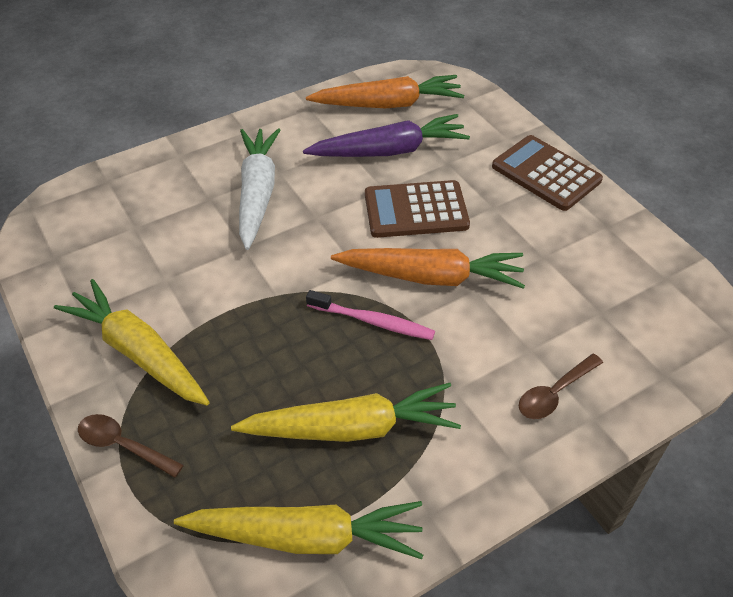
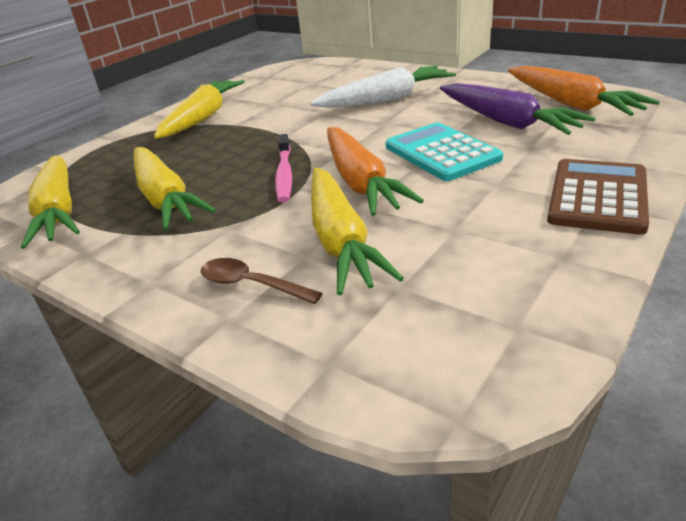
camera: 70 degrees right, 15 degrees down
brown spoon [78,414,184,478] -> none
brown calculator [365,180,470,238] -> turquoise calculator [385,122,503,181]
none -> yellow carrot [311,168,404,295]

